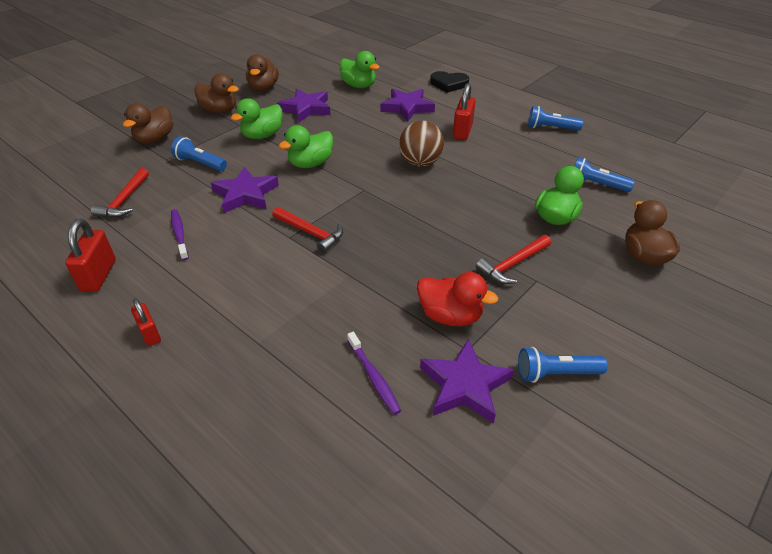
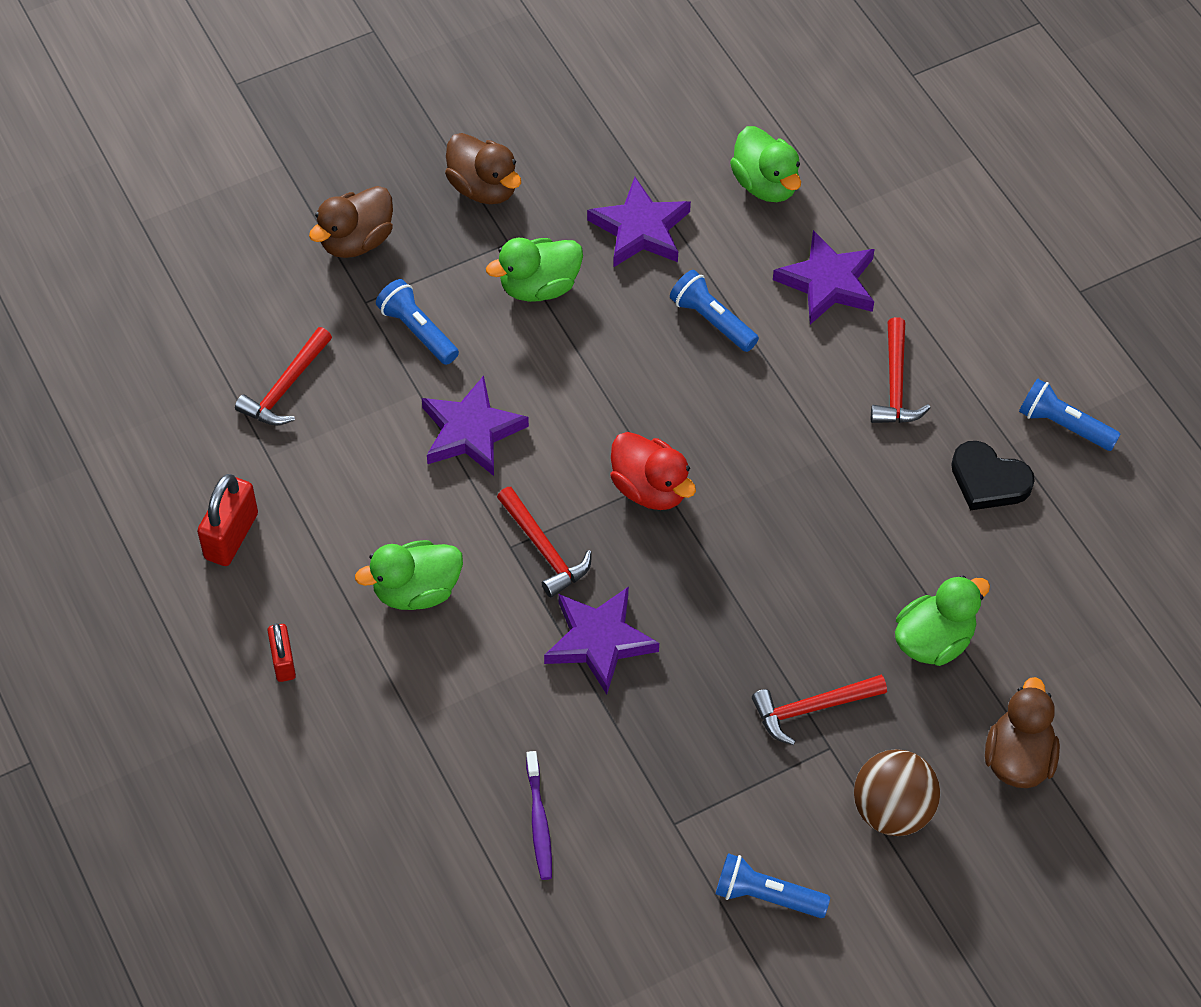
camera: 20 degrees right, 15 degrees up
purple toothbrush [171,209,189,260] -> none
brown duck [246,54,279,91] -> none
green duck [279,125,333,168] -> green duck moved to [355,540,463,610]
brown ball [399,121,444,167] -> brown ball moved to [854,749,940,836]
red duck [417,272,498,326] -> red duck moved to [610,432,696,510]
purple star [420,339,514,424] -> purple star moved to [544,587,659,694]
black heart [430,71,469,93] -> black heart moved to [951,441,1035,511]
red padlock [453,83,476,140] -> red hammer [871,317,931,423]
blue flashlight [574,157,635,192] -> blue flashlight moved to [670,270,759,352]

